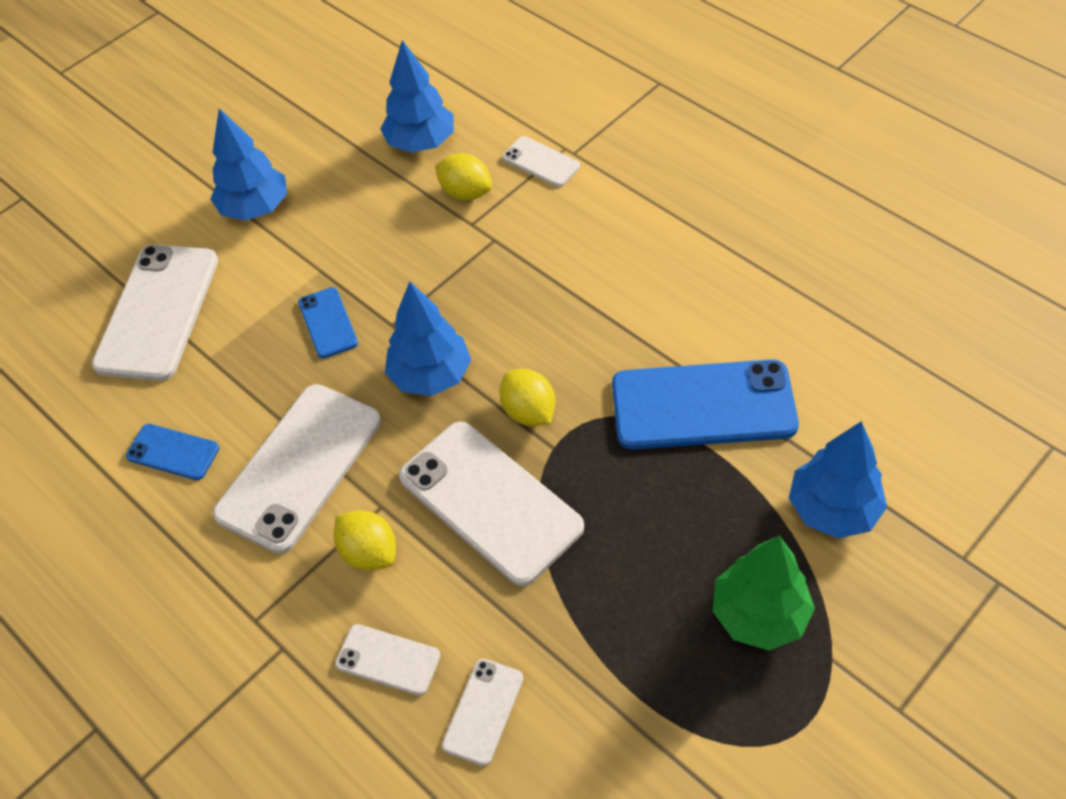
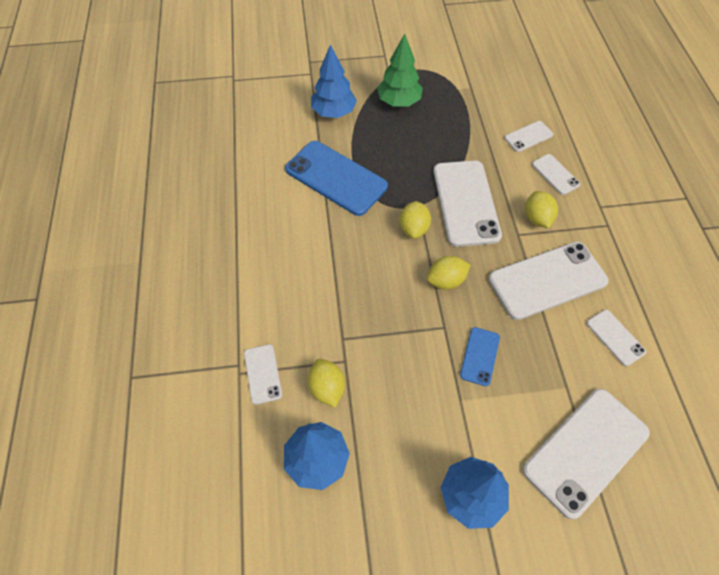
camera: 145 degrees left, 5 degrees up
blue phone [126,424,219,480] -> white phone [587,310,646,366]
blue tree [385,282,471,396] -> yellow lemon [427,256,470,290]

